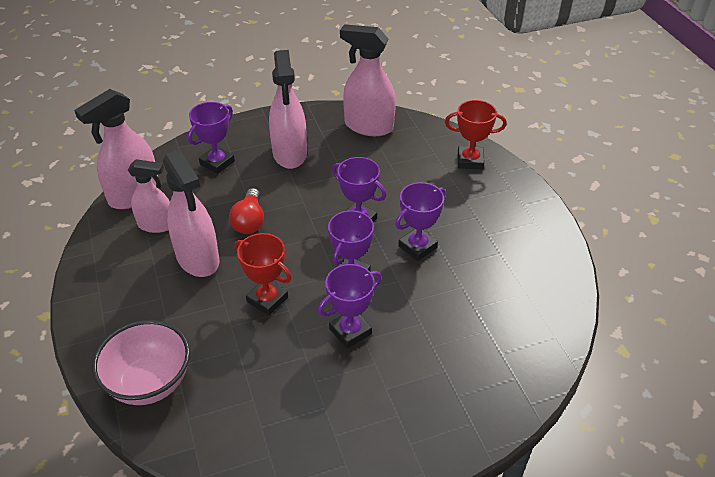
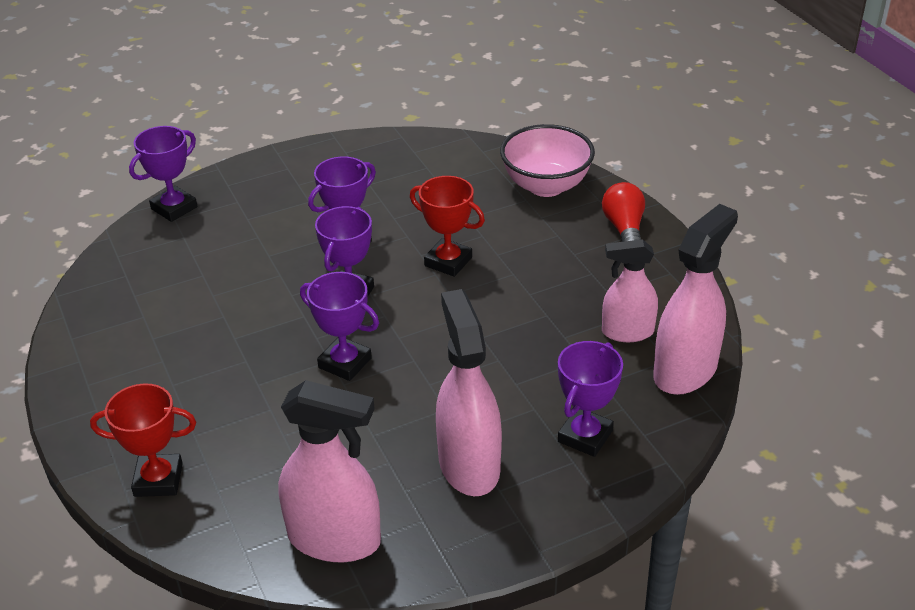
camera: 175 degrees right, 5 degrees down
pink spray bottle [163,149,219,277] -> none
red light bulb [229,188,264,234] -> red light bulb moved to [602,182,645,242]
purple trophy [395,182,446,261] -> purple trophy moved to [129,126,197,222]

